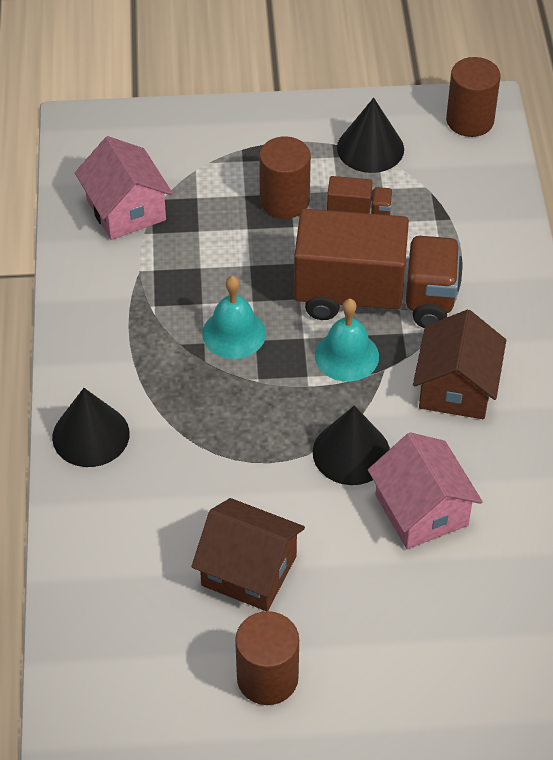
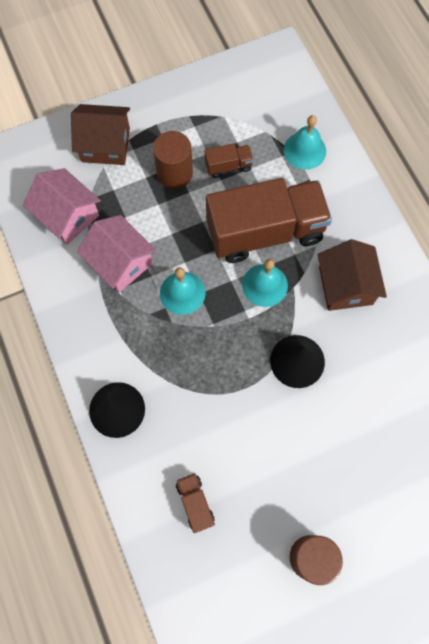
camera: 20 degrees left, 20 degrees up
brown house [191,498,305,611] -> brown house moved to [71,104,130,165]
black cone [337,98,404,173] -> none
pink house [368,432,483,549] -> pink house moved to [77,215,157,293]
brown cylinder [446,57,501,137] -> none
none -> brown truck [176,473,215,533]
none -> turquoise bell [284,115,326,170]

